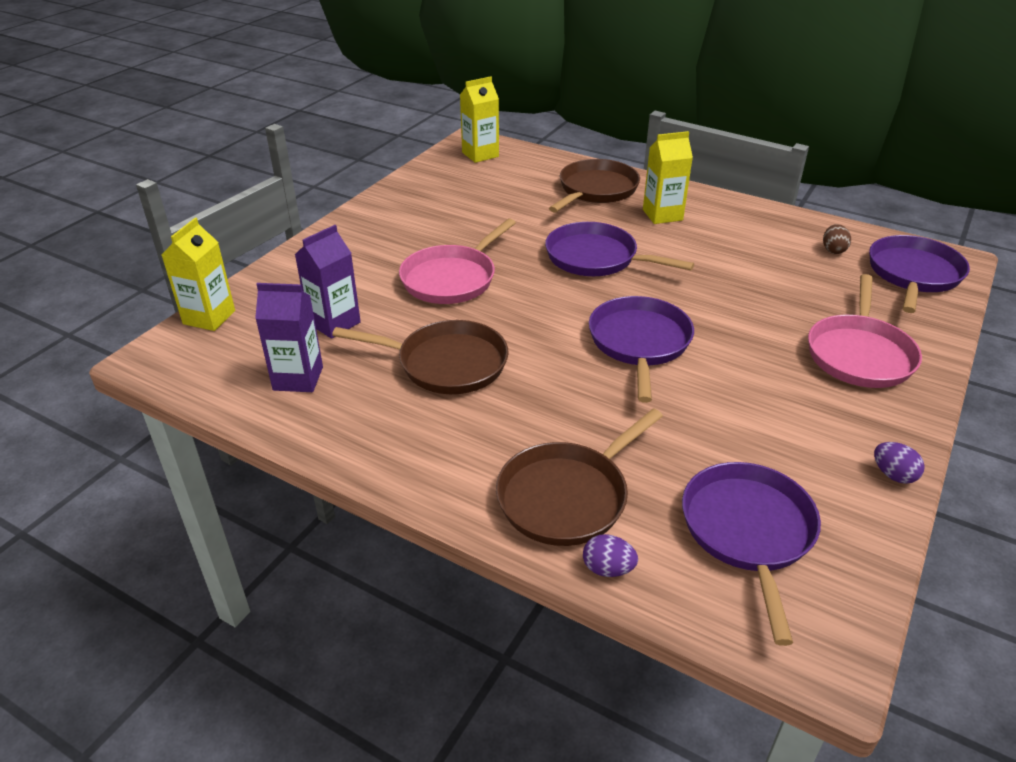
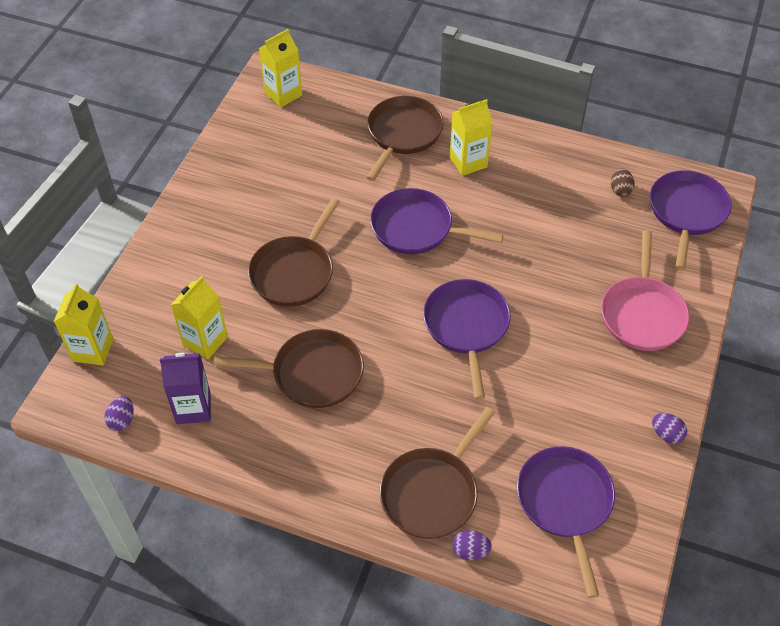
camera: 10 degrees left, 15 degrees up
purple carton [295,225,361,339] -> yellow carton [171,276,228,359]
pink pan [399,219,516,304] -> brown pan [248,198,340,307]
none -> purple egg [104,396,134,431]

